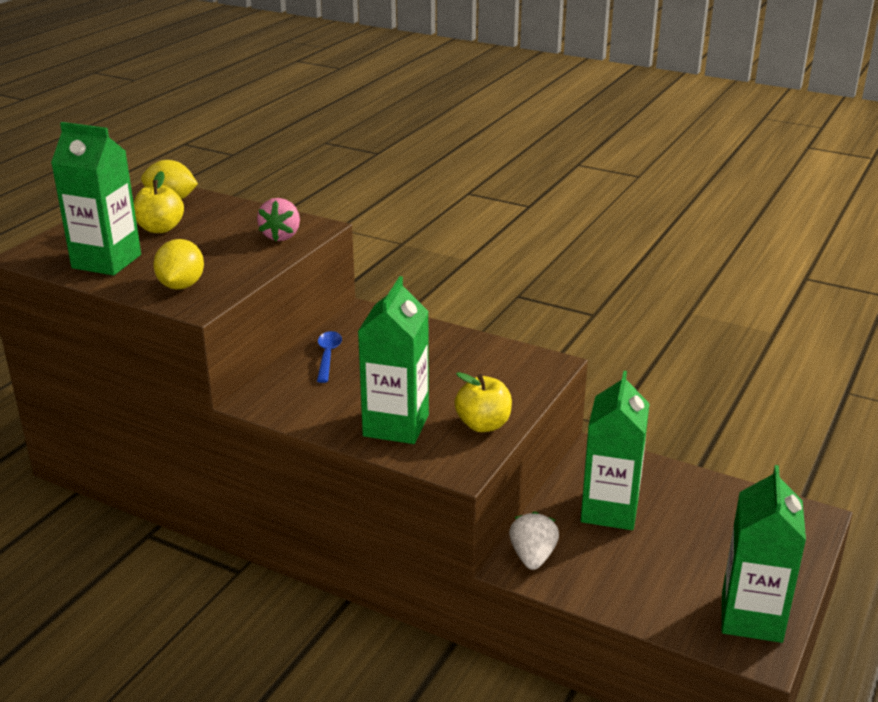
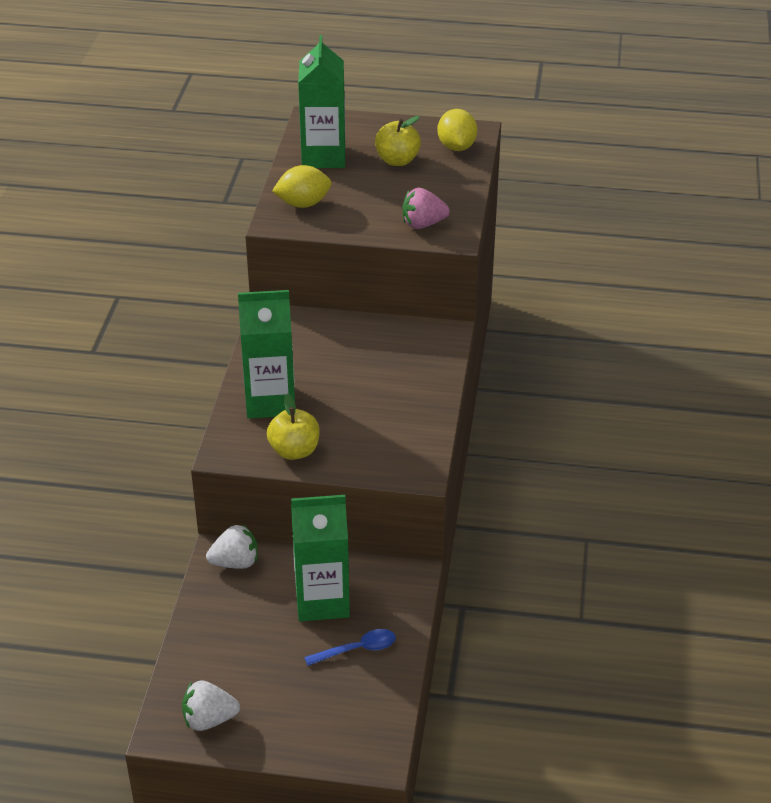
camera: 70 degrees right, 10 degrees up
blue spoon [317,331,342,383] -> blue spoon moved to [304,629,396,666]
green carton [722,465,806,643] -> white strawberry [182,680,240,731]

